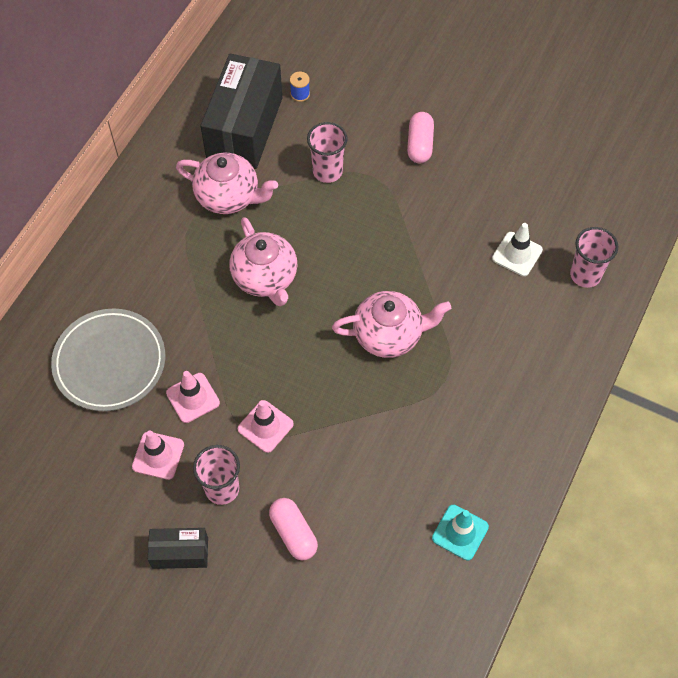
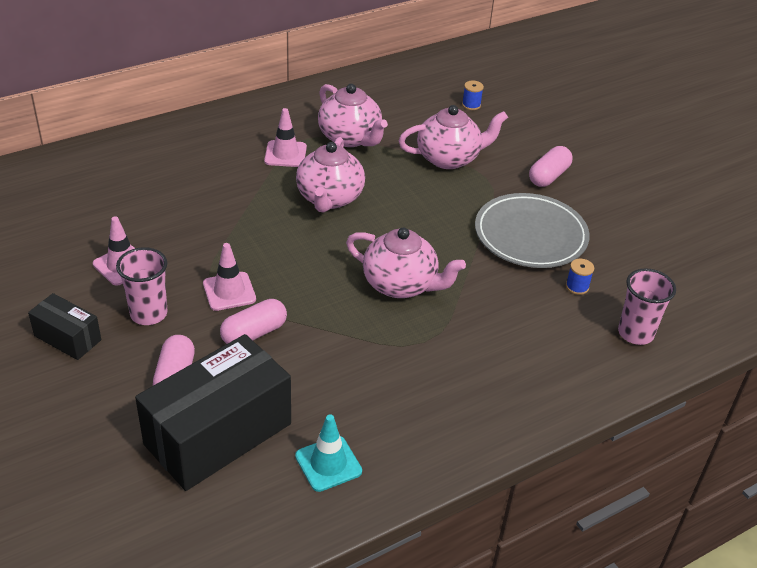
camera: 30 degrees right, 20 degrees down
grey plate [51,308,165,411] -> grey plate moved to [475,193,590,268]
pink traffic cone [166,371,220,423] -> pink traffic cone moved to [264,108,307,167]
black box [200,54,282,169] -> black box moved to [135,334,291,491]
pink cup [307,122,348,183] -> pink teapot [399,105,508,169]
white traffic cone [492,223,543,276] -> blue spool [566,259,594,295]
none -> pink capsule [220,299,287,344]

